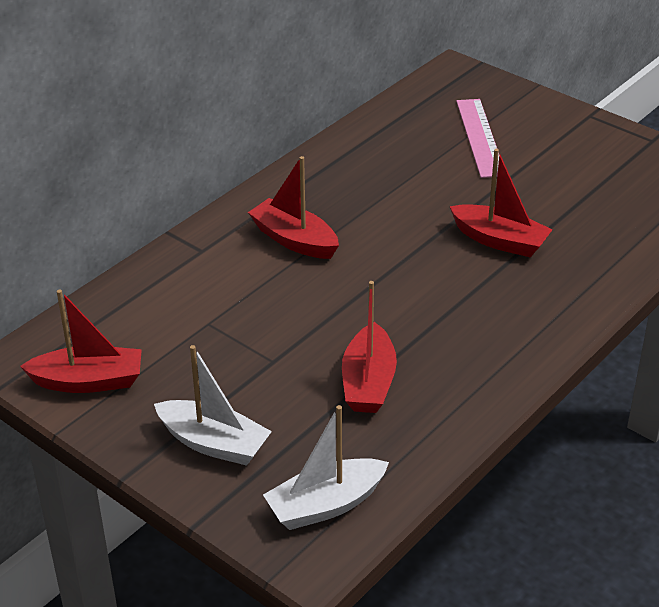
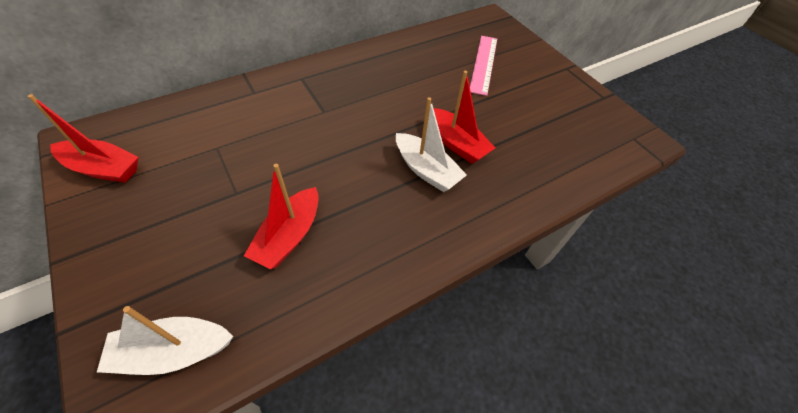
camera: 15 degrees right, 15 degrees up
white boat [154,345,272,466] -> white boat moved to [396,97,467,192]
red boat [248,156,339,259] -> none

